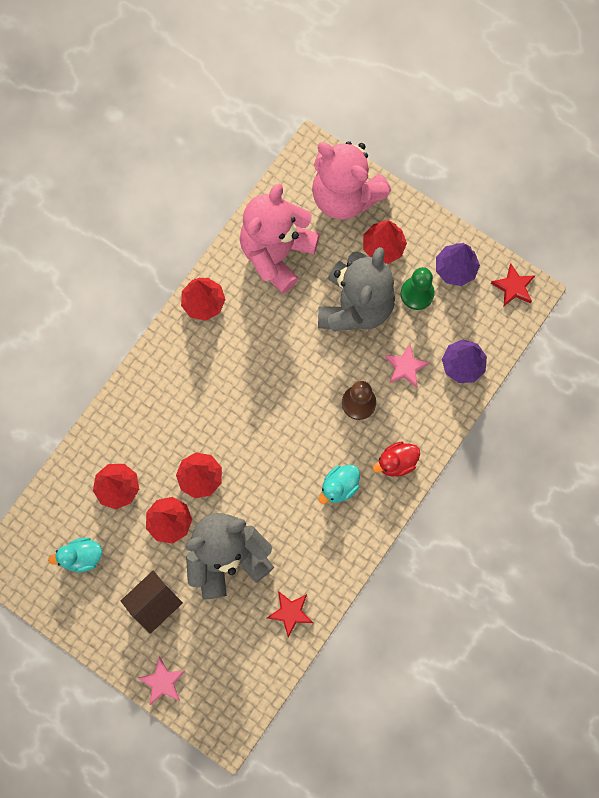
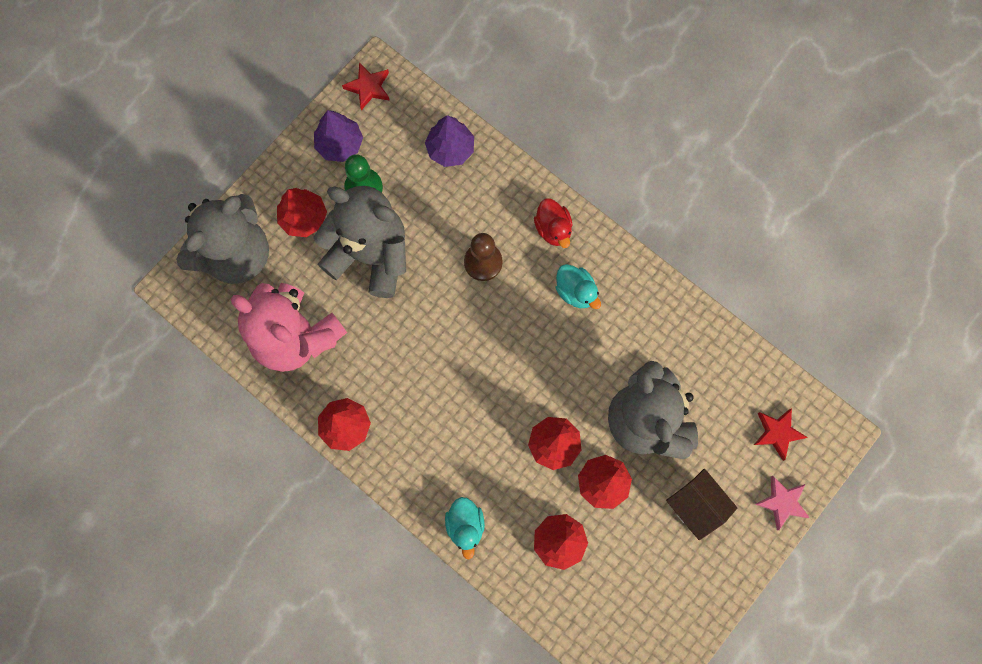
camera: 85 degrees left, 0 degrees up
turquoise duck [48,538,102,572] -> turquoise duck moved to [445,497,485,559]
red star [267,591,313,638] -> red star moved to [754,408,808,461]
pink teddy bear [312,141,391,220] -> grey teddy bear [176,194,269,284]
pink star [385,344,430,388] -> none

